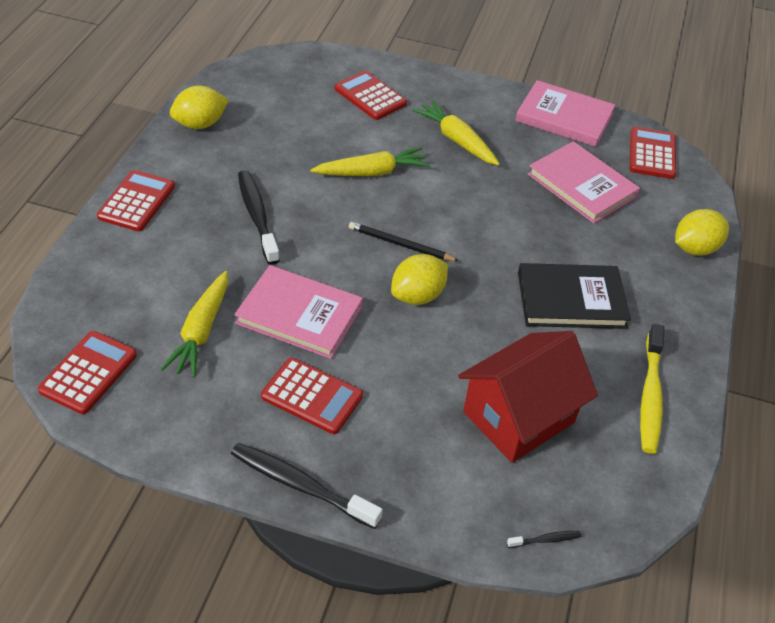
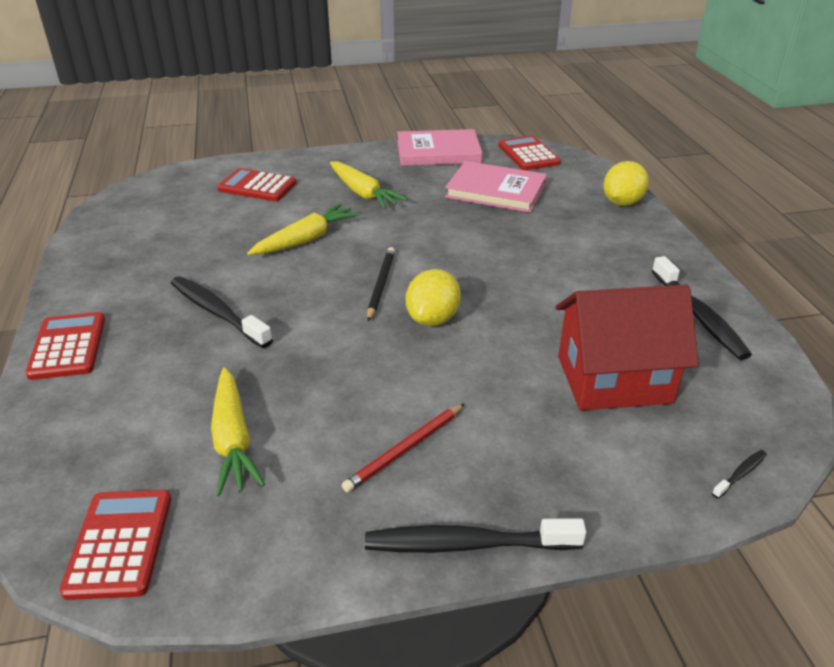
camera: 25 degrees left, 10 degrees down
yellow lemon [170,86,228,129] -> none
pink book [234,265,363,359] -> none
red calculator [261,358,363,434] -> red pencil [342,403,465,492]
black pencil [349,222,459,261] -> black pencil turned 105 degrees clockwise [367,247,395,321]
yellow carrot [412,100,500,166] -> yellow carrot turned 150 degrees counterclockwise [330,162,407,209]
red house [458,331,598,463] -> red house turned 60 degrees clockwise [556,285,699,410]
black book [518,263,631,329] -> none
yellow toothbrush [640,324,664,454] -> black toothbrush [652,256,752,360]

